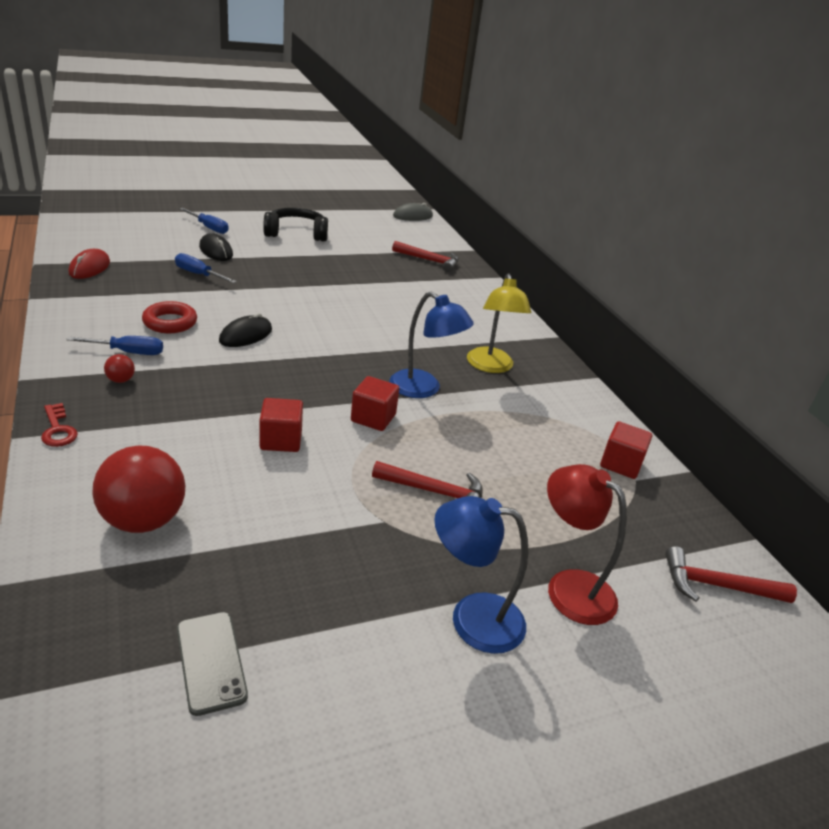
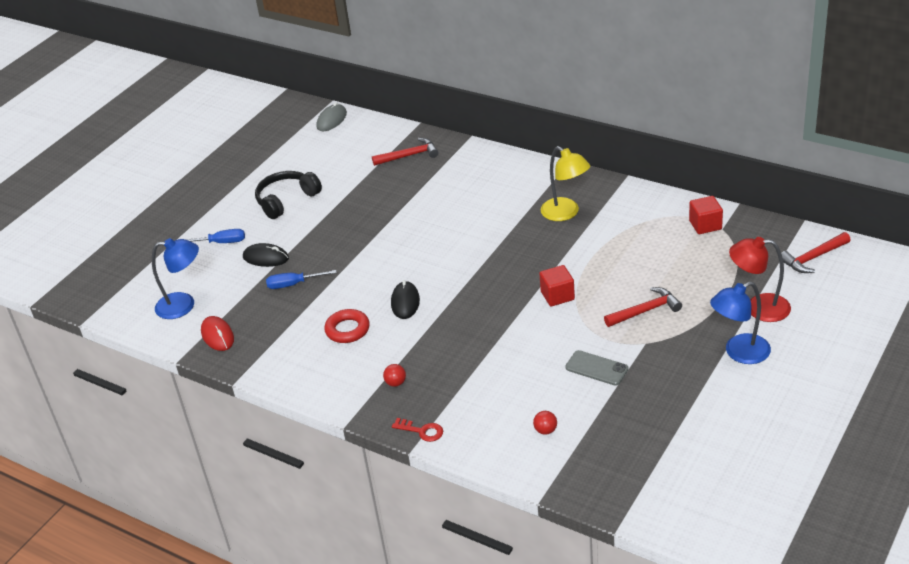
camera: 30 degrees left, 5 degrees up
blue screwdriver [66,336,163,355] -> none
red ball [92,445,185,533] -> red ball [533,411,557,435], size x0.42
grey phone [177,612,248,716] -> grey phone moved to [565,350,629,386]
red cube [260,398,303,452] -> none
blue lamp [390,292,474,398] -> blue lamp moved to [152,238,199,319]

